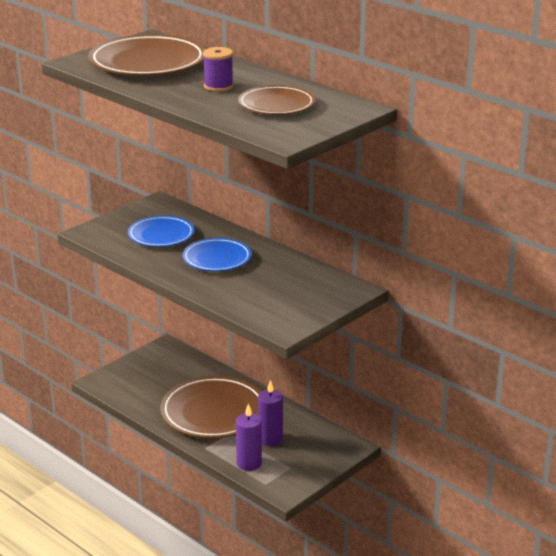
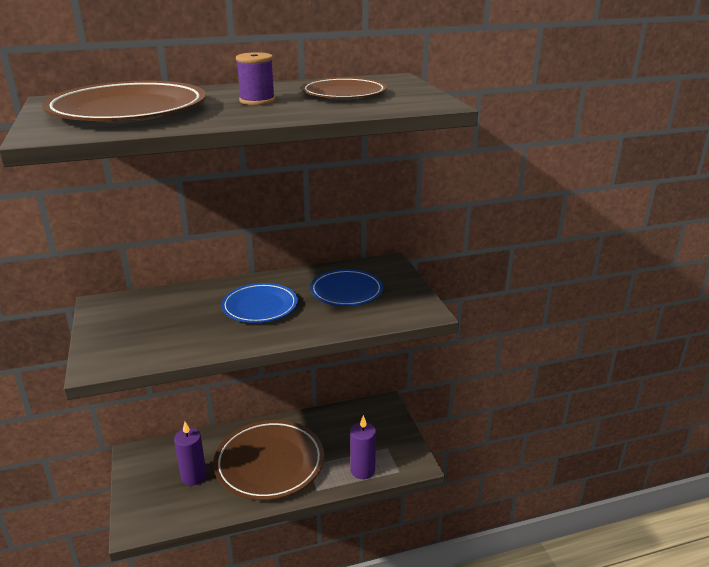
camera: 60 degrees left, 0 degrees up
blue plate [128,216,194,247] -> blue plate moved to [310,269,383,306]
purple candle [258,380,283,446] -> purple candle moved to [174,422,207,486]

